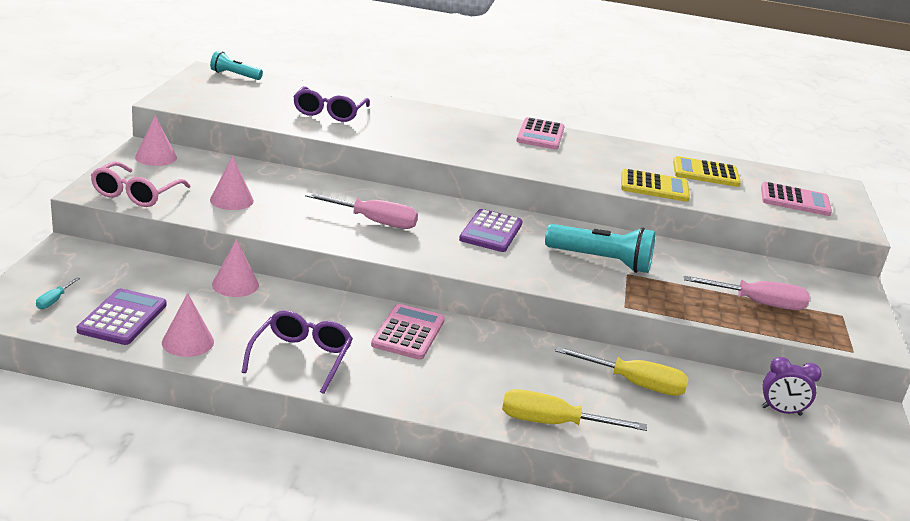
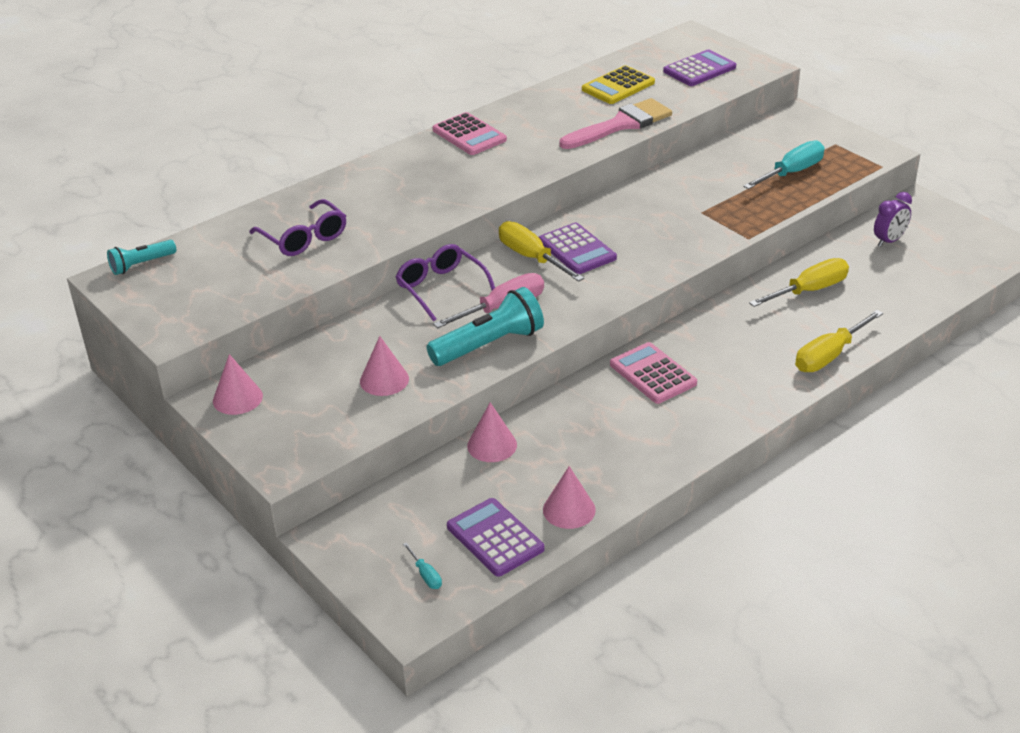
camera: 45 degrees left, 10 degrees up
pink glasses [91,162,191,207] -> none
purple glasses [242,310,353,394] -> purple glasses moved to [396,244,495,321]
turquoise flashlight [545,224,656,273] -> turquoise flashlight moved to [427,287,544,366]
yellow calculator [621,169,690,202] -> pink brush [560,98,672,149]
pink screwdriver [684,276,810,310] -> turquoise screwdriver [743,141,825,189]
pink calculator [761,182,832,216] -> purple calculator [663,50,736,86]
none -> yellow screwdriver [499,221,584,282]

